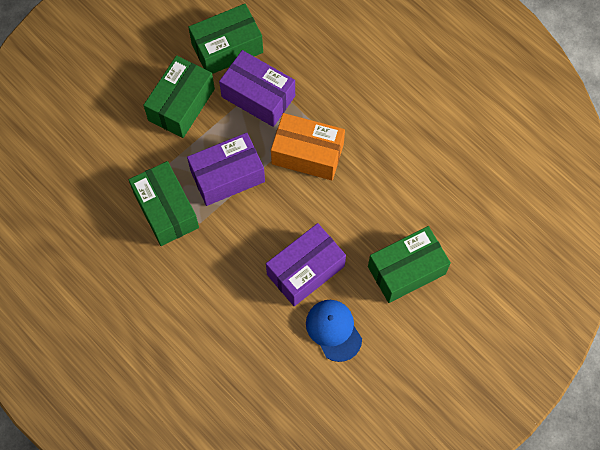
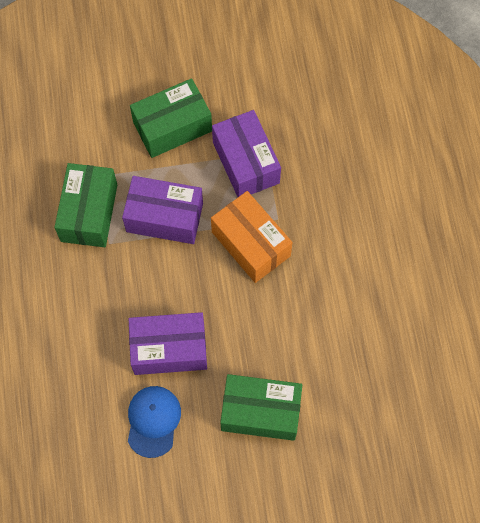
camera: 35 degrees right, 0 degrees up
green box [188,4,263,74] -> none

